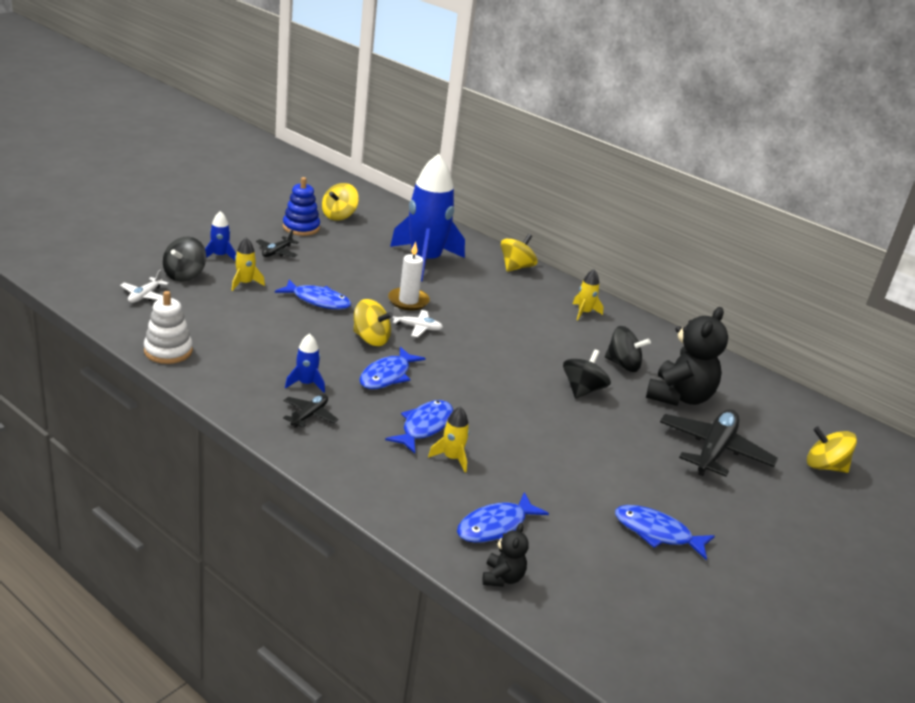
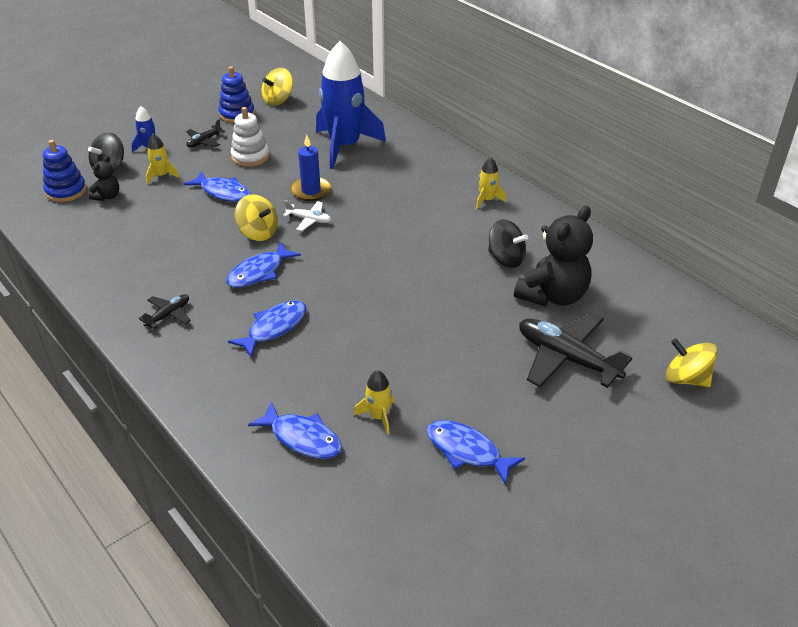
camera: 15 degrees right, 10 degrees up
white plane [120,269,169,303] -> blue stacking toy [43,140,87,202]
white stacking toy [144,291,193,364] -> white stacking toy moved to [231,107,269,167]
blue rocket [285,333,325,393] -> none
white candle [388,241,430,310] -> blue candle [291,135,331,201]
yellow rocket [428,406,470,472] -> yellow rocket moved to [354,370,394,435]
blue fish [457,492,549,543] -> blue fish turned 120 degrees counterclockwise [248,402,342,459]
black teddy bear [482,523,529,587] -> black teddy bear moved to [88,156,119,201]
yellow spinning top [501,234,538,272] -> none
black spinning top [563,350,611,398] -> none
black plane [660,409,778,477] -> black plane turned 90 degrees counterclockwise [519,313,632,388]

